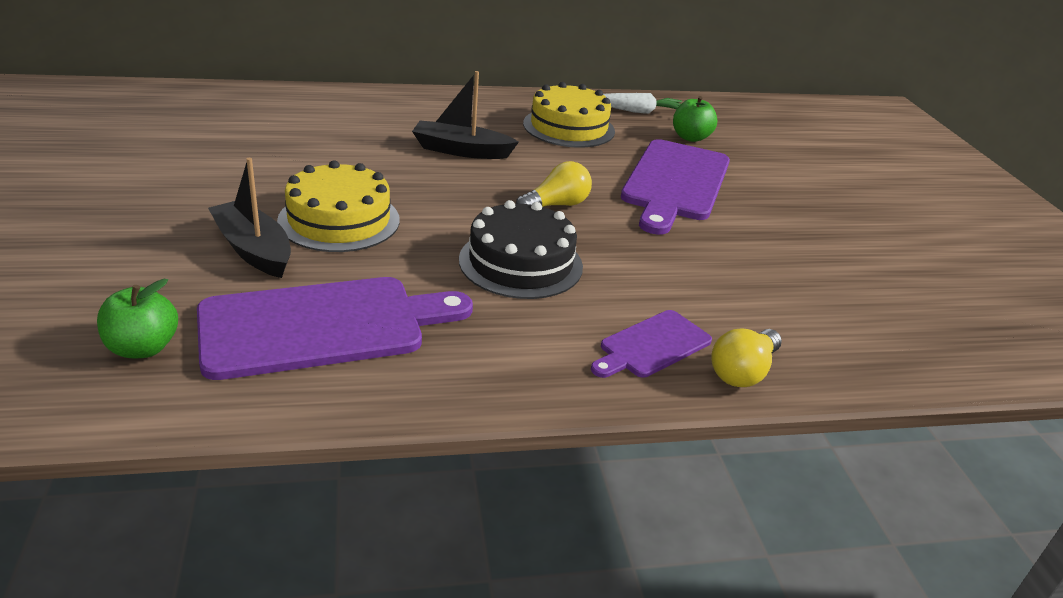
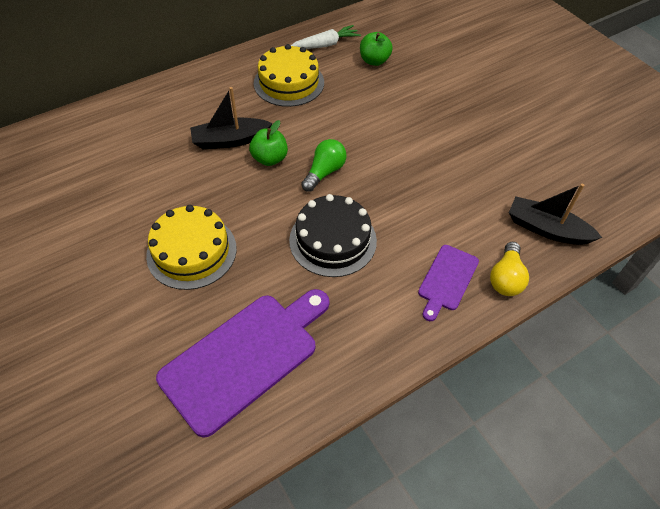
camera: 20 degrees left, 20 degrees up
green apple [97,279,178,358] -> green apple moved to [249,120,288,166]
black boat [208,158,291,278] -> black boat moved to [509,184,602,245]
yellow light bulb [516,161,592,207] -> green light bulb [301,139,346,192]
purple cutting board [621,139,730,235] -> none

